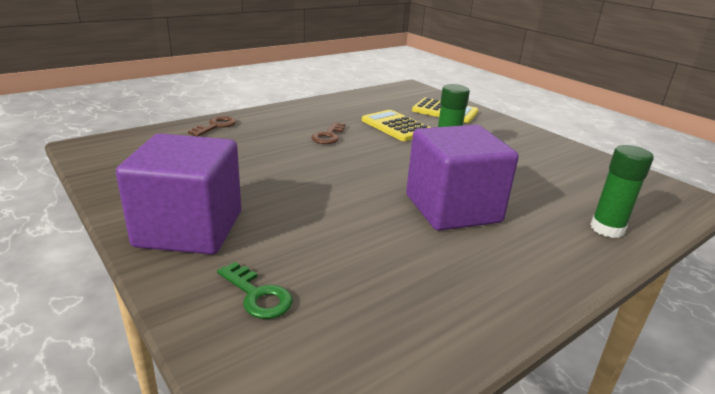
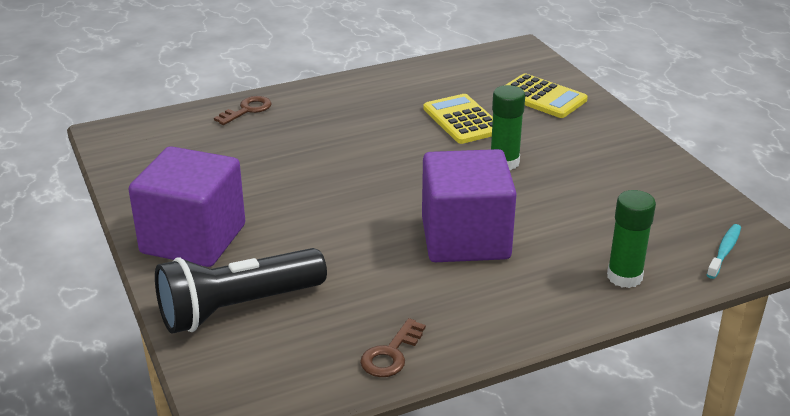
camera: 15 degrees right, 5 degrees up
green key [217,262,293,319] -> black flashlight [155,248,327,334]
brown key [311,122,345,144] -> brown key moved to [360,318,426,377]
none -> turquoise toothbrush [707,224,741,279]

